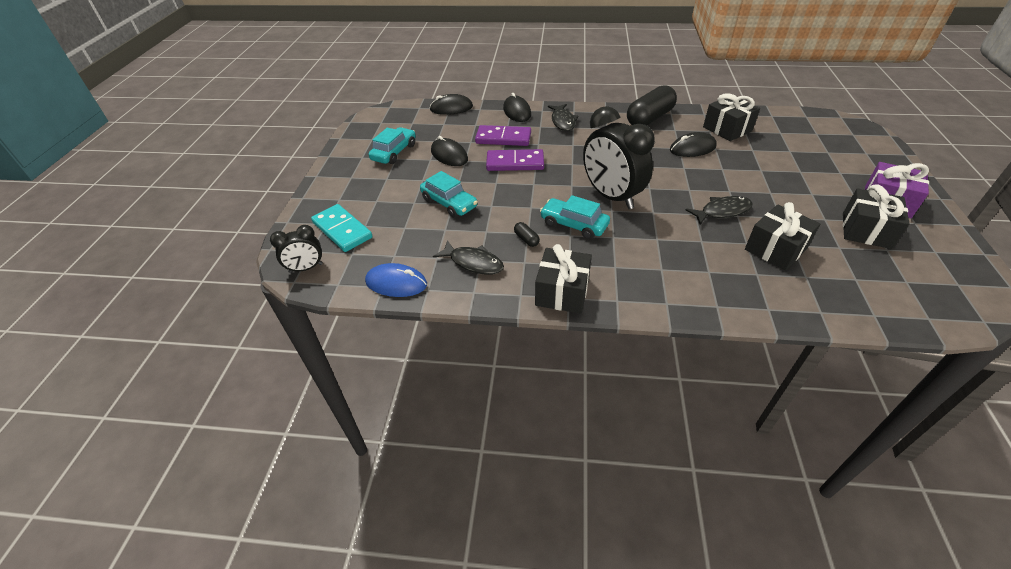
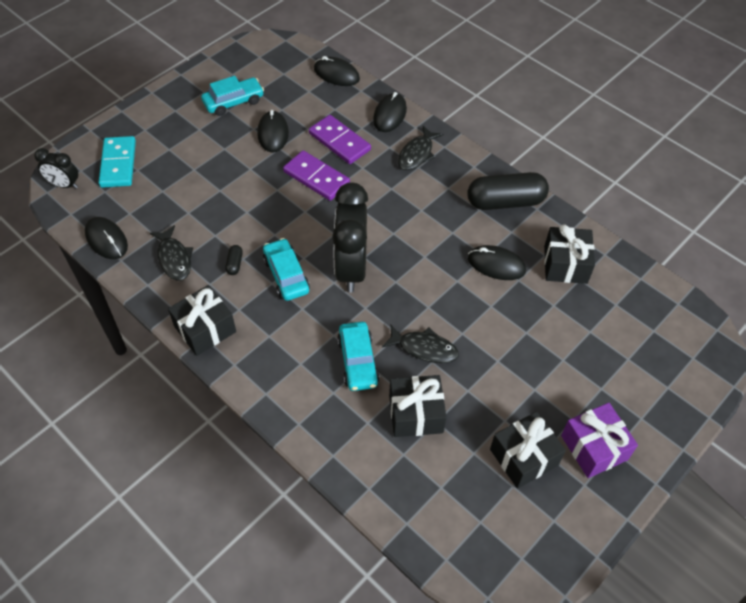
camera: 35 degrees right, 10 degrees up
blue mouse [365,263,427,297] -> black mouse [85,217,128,259]
turquoise car [420,171,478,218] -> turquoise car moved to [337,322,380,391]

